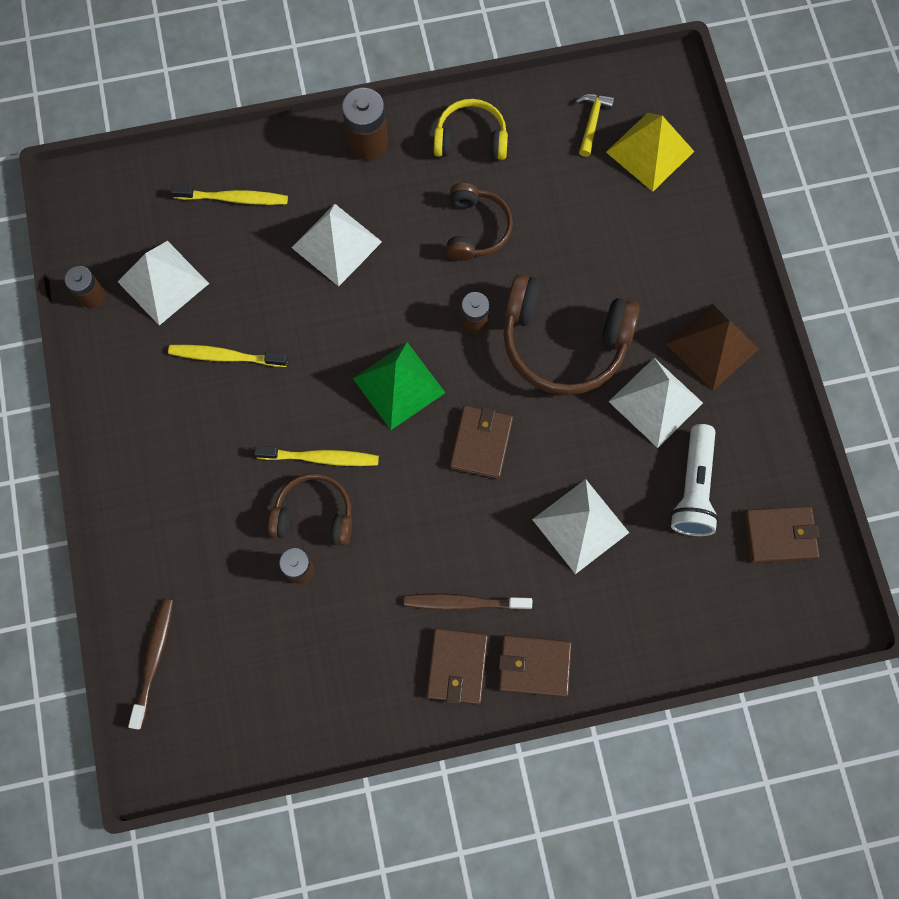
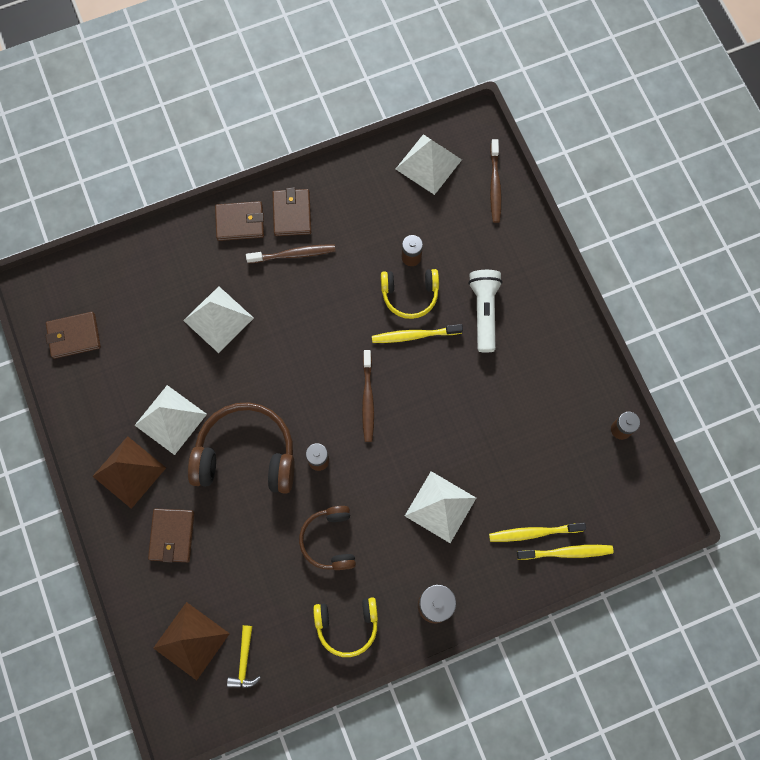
camera: 170 degrees right, 0 degrees up
white pyramid [118,241,209,326] -> white pyramid moved to [396,134,462,195]
yellow toothbrush [168,345,288,367] -> yellow toothbrush moved to [517,545,613,560]
brown headphones [268,473,352,546] -> yellow headphones [381,269,439,319]
green pyramid [353,342,446,430] -> brown toothbrush [362,350,374,442]
brown wallet [450,406,513,479] -> brown wallet moved to [148,509,194,563]
yellow pyramid [606,113,695,192] -> brown pyramid [153,602,230,680]
white flashlight [670,424,719,536] -> white flashlight moved to [468,270,503,353]

